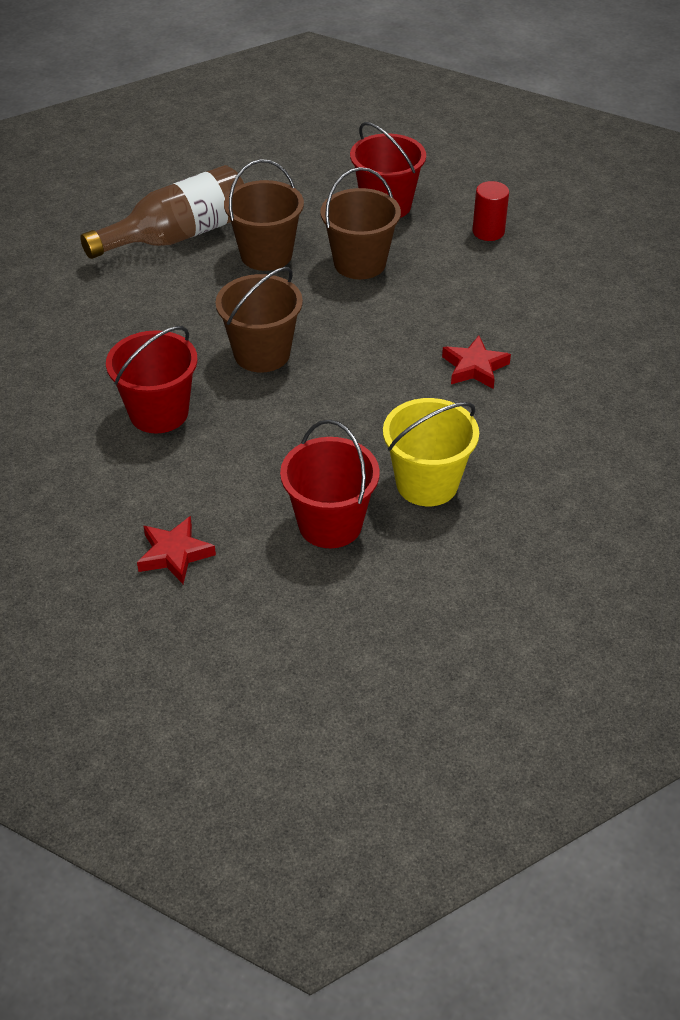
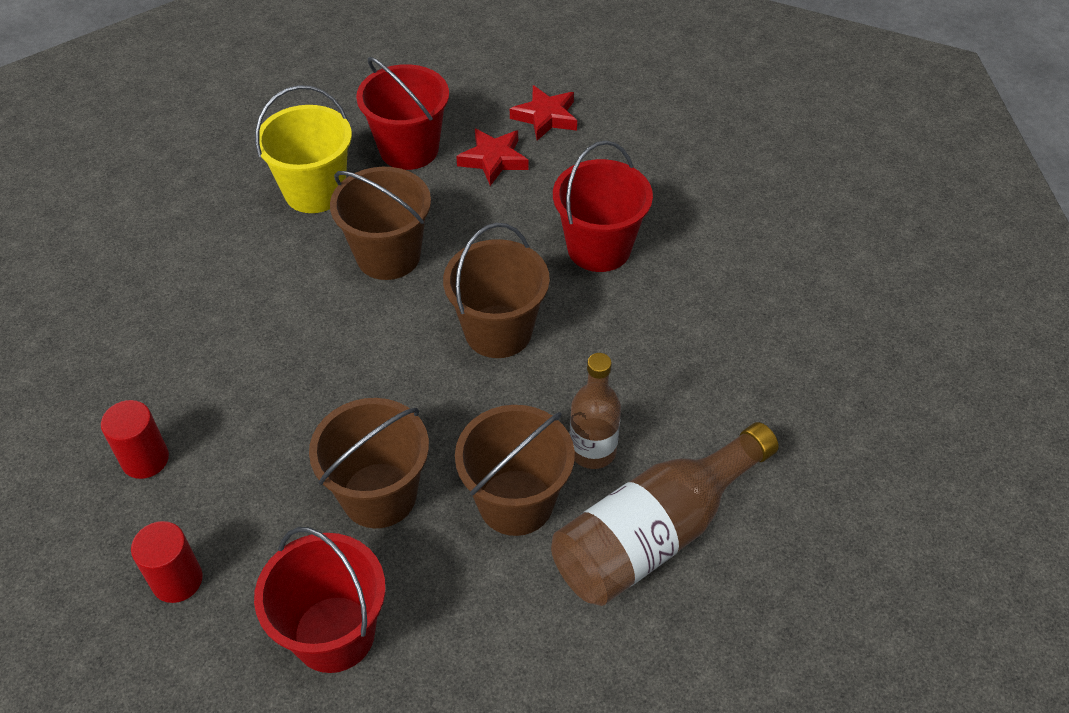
camera: 175 degrees right, 5 degrees up
red star [442,336,511,389] -> red star moved to [456,129,529,186]
none -> red cylinder [101,400,169,479]
none -> brown bucket [330,167,431,280]
none -> brown bottle [570,353,621,469]

